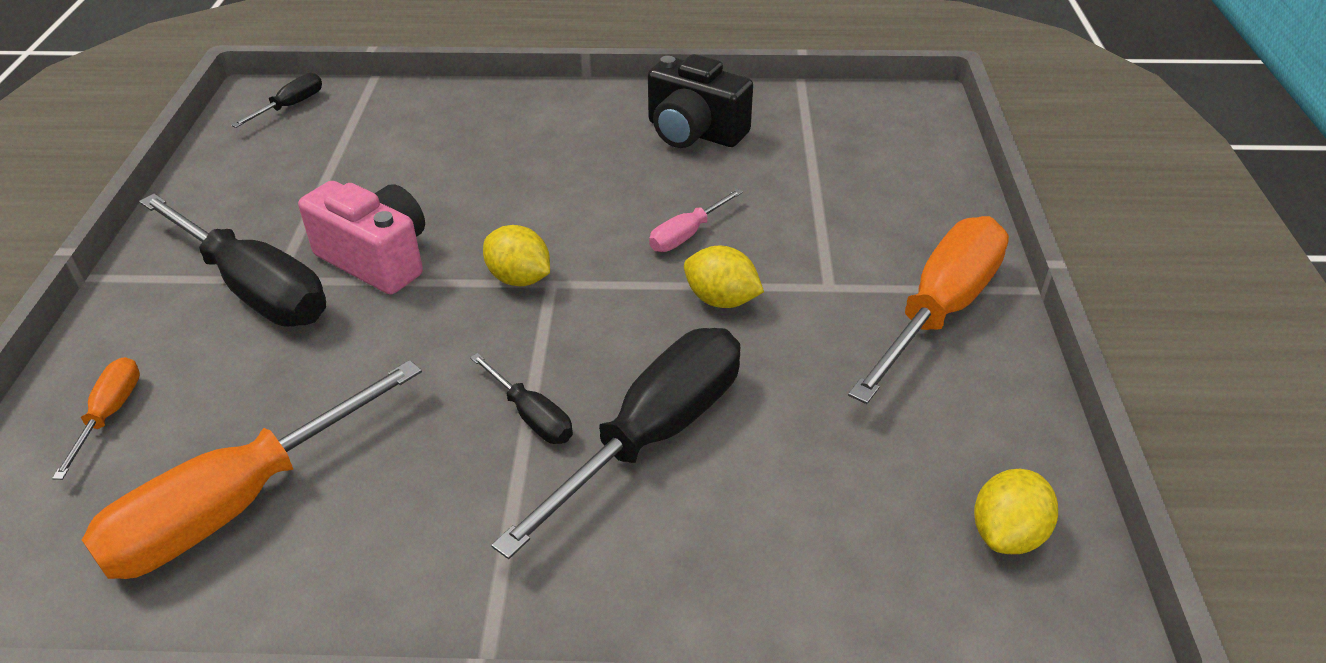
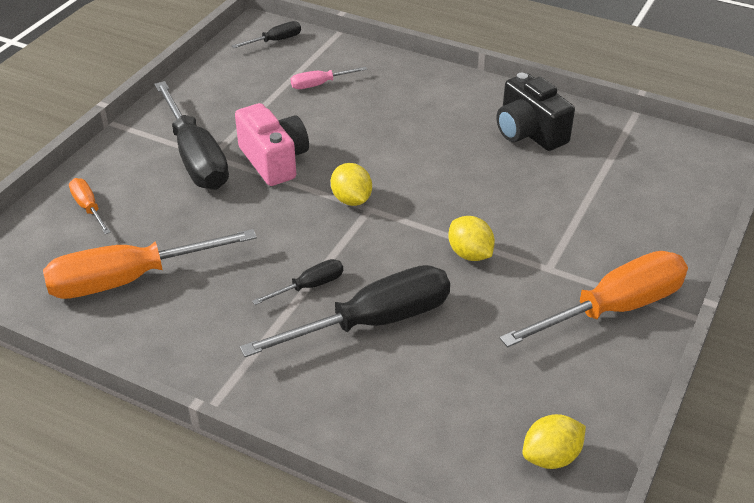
camera: 25 degrees right, 0 degrees up
orange screwdriver [52,357,140,480] -> orange screwdriver turned 60 degrees counterclockwise [69,178,111,234]
black screwdriver [470,353,573,444] -> black screwdriver turned 105 degrees counterclockwise [252,259,343,305]
pink screwdriver [649,189,743,252] -> pink screwdriver moved to [291,67,367,89]

